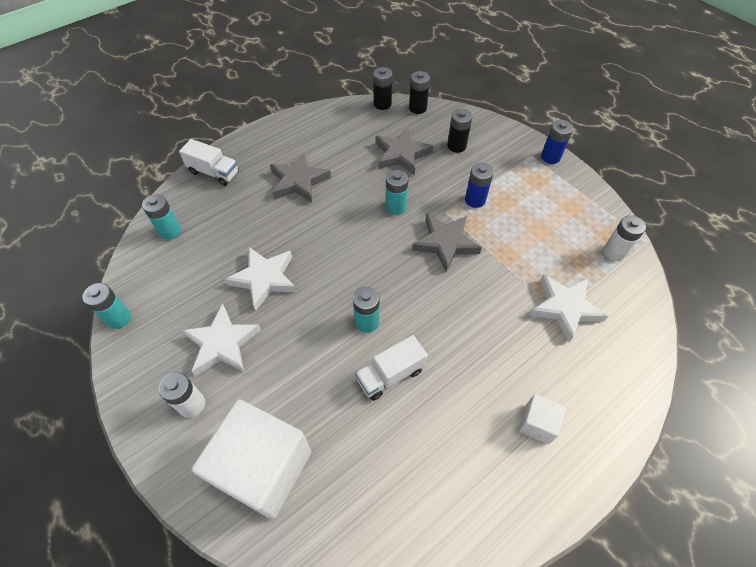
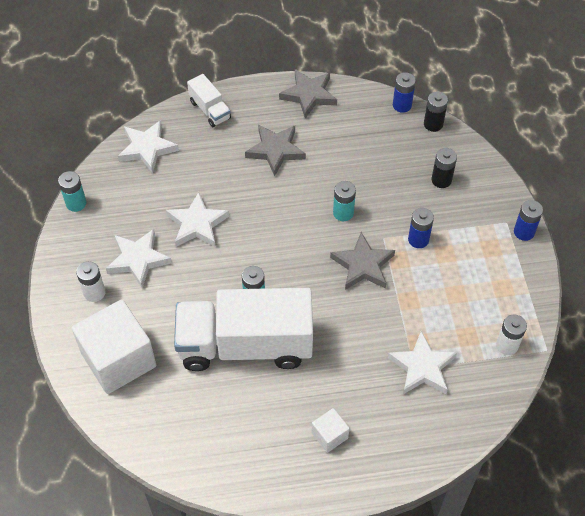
camera: 30 degrees right, 0 degrees up
turquoise battery [142,194,181,240] -> white star [118,120,179,173]
white truck [355,335,428,401] -> white truck [174,288,313,371], size x2.29
black battery [373,67,392,110] -> blue battery [393,72,416,113]
grey star [376,127,433,175] -> grey star moved to [279,69,337,119]

